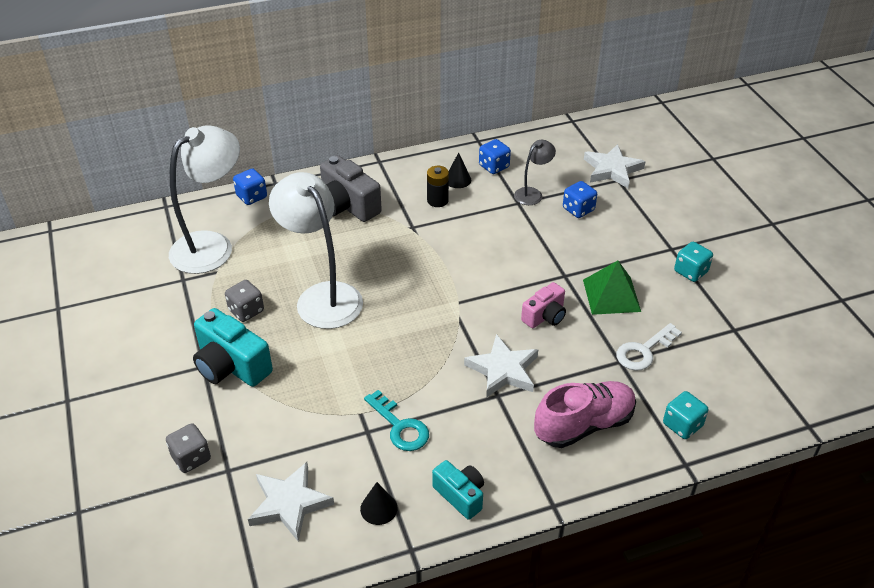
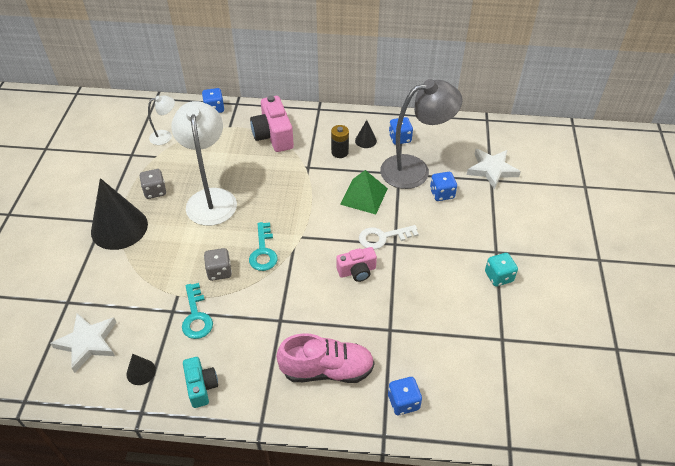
camera: 25 degrees right, 5 degrees up
grey dice [166,423,211,473] -> grey dice moved to [204,248,232,281]
white lamp [169,125,240,274] -> white lamp [148,95,175,145], size x0.48
turquoise camera [193,308,273,387] -> black cone [91,178,148,250]
grey camera [320,155,382,222] -> pink camera [250,96,294,152]
white star [464,334,538,398] -> none
grey lamp [514,140,556,205] -> grey lamp [380,79,463,189], size x2.07
green pyramid [583,261,641,315] -> green pyramid moved to [340,170,388,214]
white key [616,323,682,370] -> white key moved to [359,225,419,250]
turquoise dice [663,391,708,439] -> blue dice [388,377,422,415]
none -> turquoise key [249,222,278,271]

